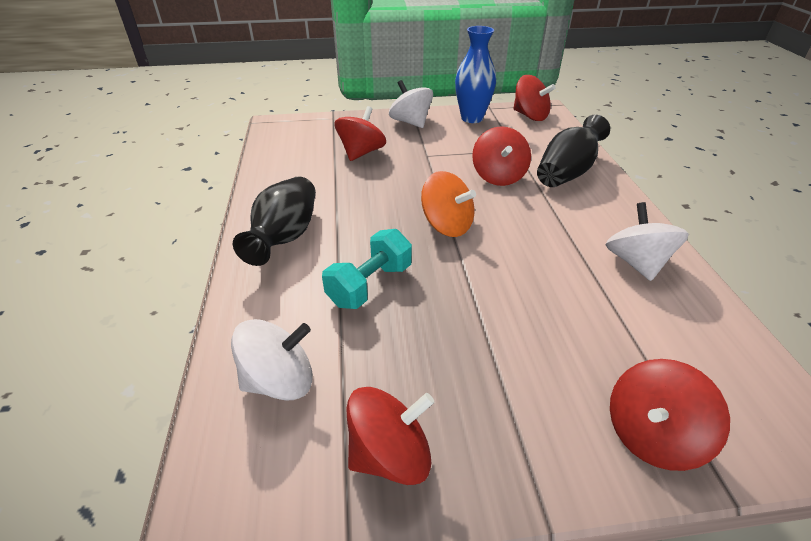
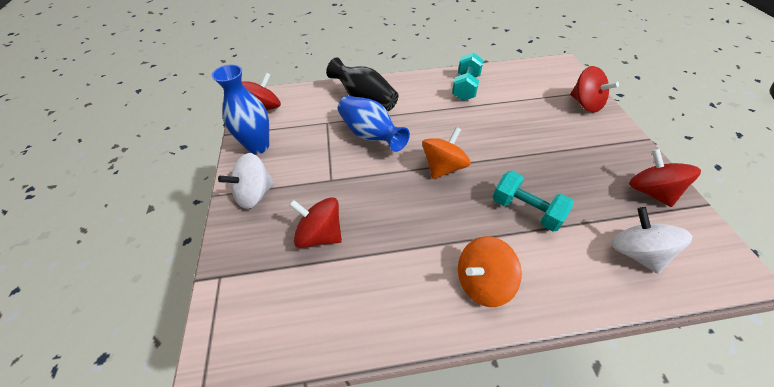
camera: 90 degrees left, 10 degrees up
black vase [233,176,316,266] -> orange spinning top [458,236,522,307]
red spinning top [472,126,531,186] -> blue vase [338,96,410,152]
white spinning top [605,202,689,281] -> turquoise dumbbell [452,53,484,101]

